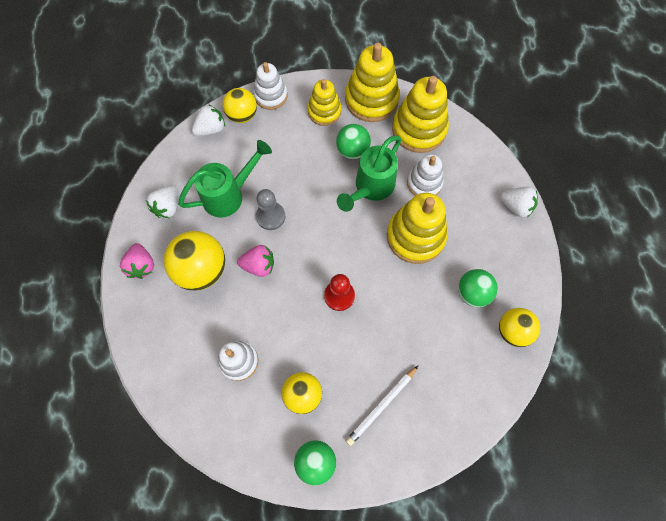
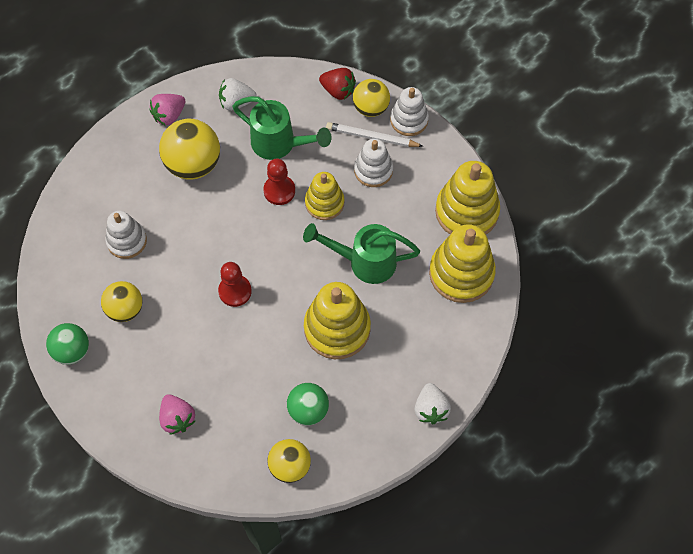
camera: 60 degrees right, 5 degrees down
white strawberry [192,104,225,136] -> red strawberry [319,68,356,100]
pink strawberry [237,245,274,277] -> pink strawberry moved to [159,394,195,435]
grey pawn [256,189,285,230] -> red pawn [263,159,295,205]
yellow stacking toy [308,79,341,126] -> yellow stacking toy moved to [305,172,344,220]
green ball [336,124,371,159] -> none
white pencil [346,366,418,446] -> white pencil moved to [326,122,423,147]
white stacking toy [407,154,444,196] -> white stacking toy moved to [354,139,393,187]

